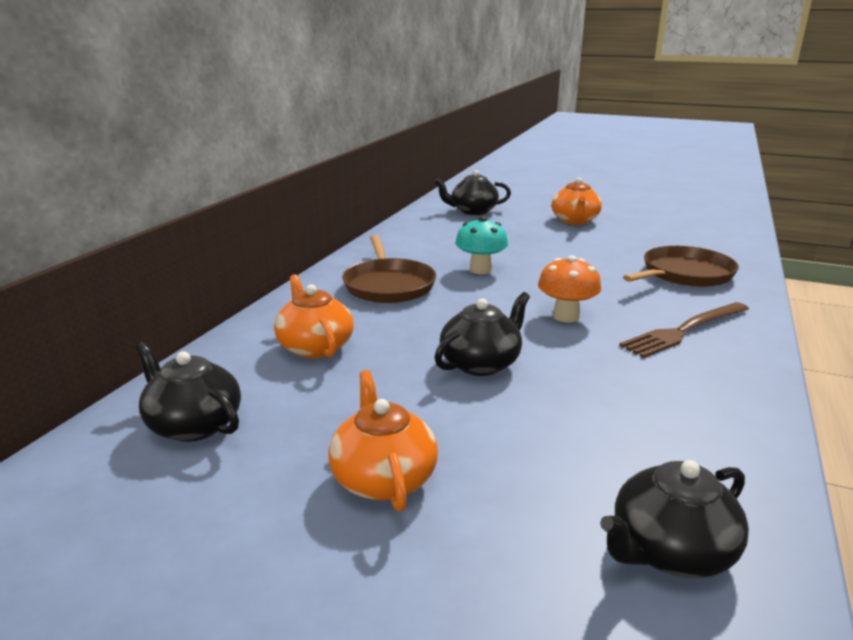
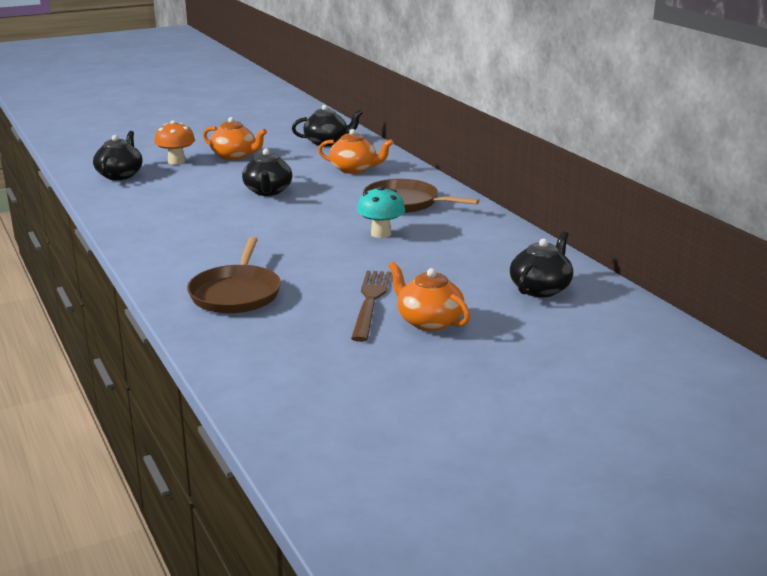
camera: 130 degrees right, 0 degrees up
orange mushroom [538,255,601,323] -> orange mushroom moved to [154,120,195,165]
brown fork [619,302,749,358] -> brown fork moved to [351,271,391,342]

